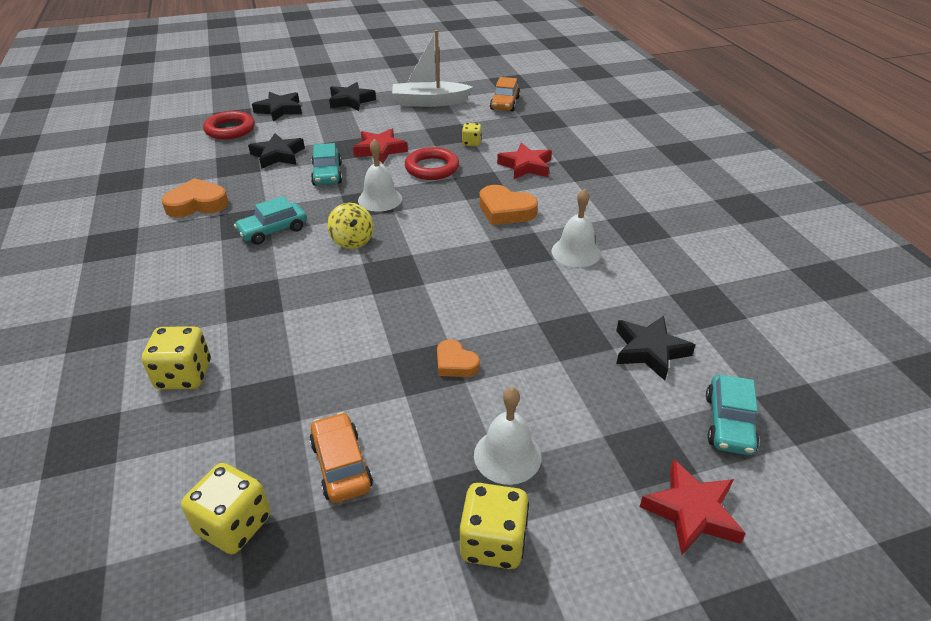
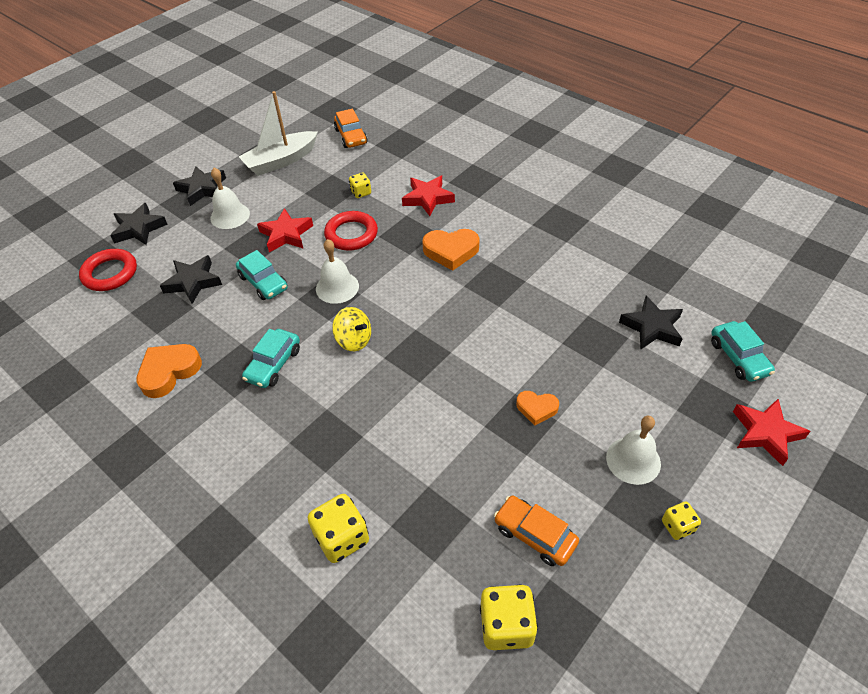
camera: 30 degrees left, 10 degrees up
yellow dice [460,483,529,569] -> yellow dice [662,502,701,540], size x0.58
white bell [551,189,601,267] -> white bell moved to [210,168,250,229]

